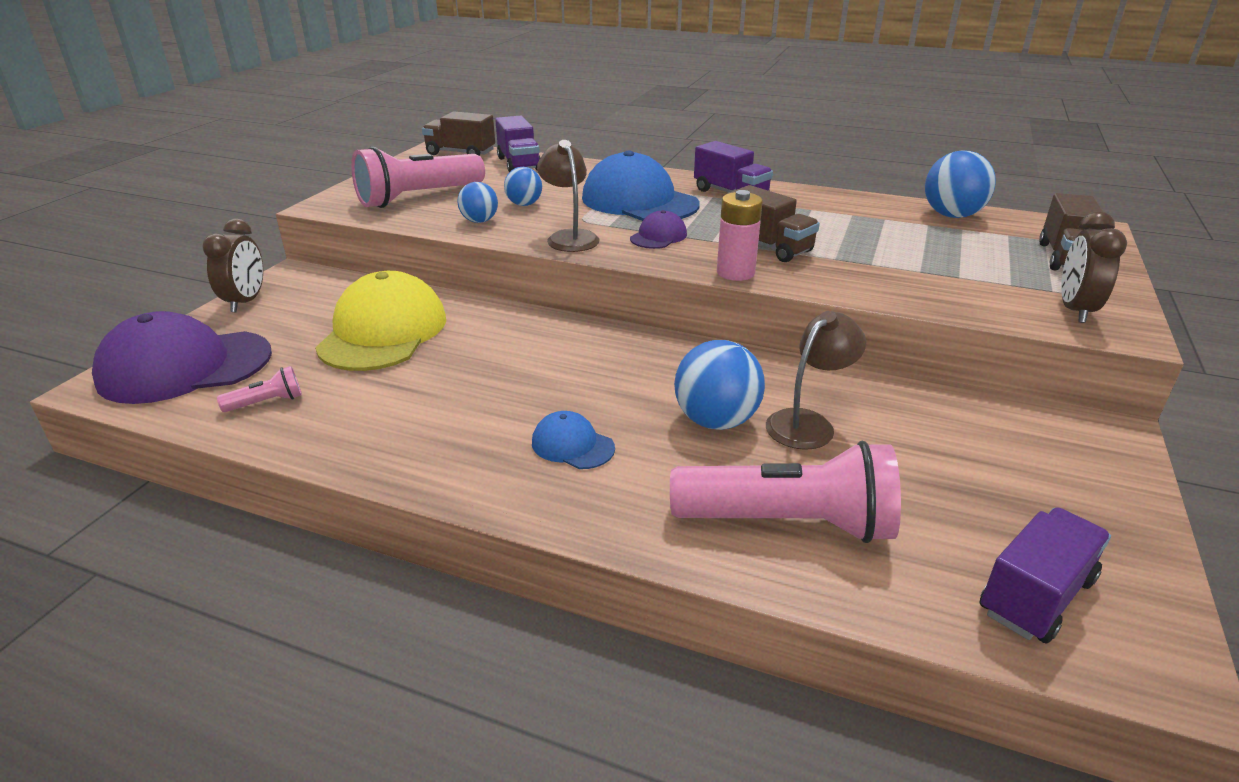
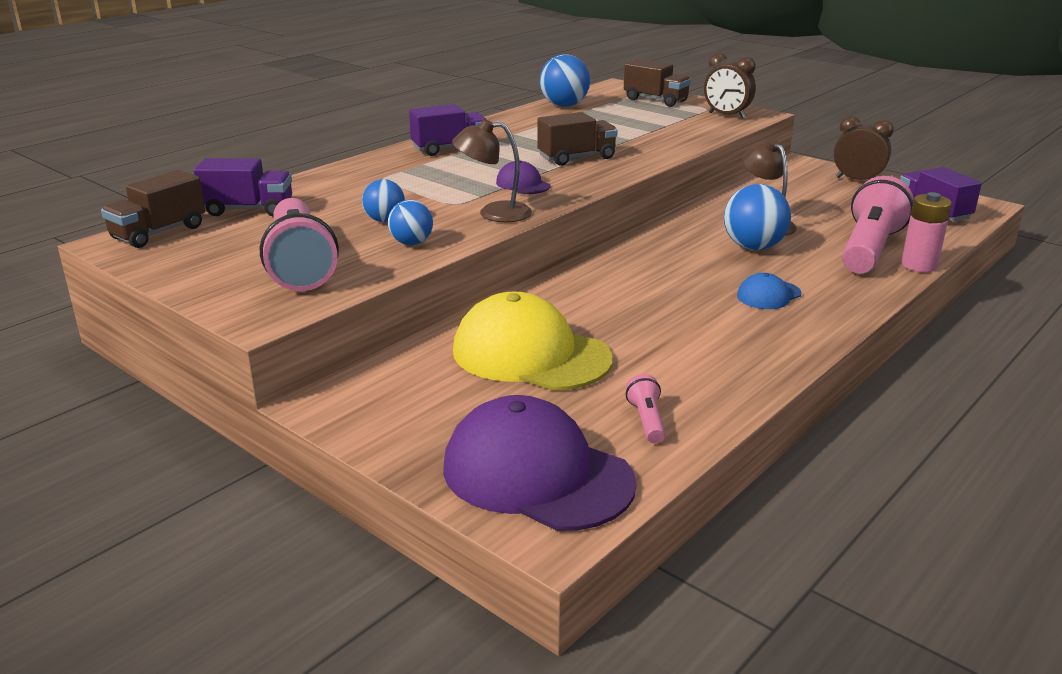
camera: 70 degrees left, 5 degrees down
purple cap [92,311,272,404] -> purple cap turned 120 degrees clockwise [443,395,637,531]
brown clock [202,219,263,312] -> brown clock moved to [834,116,894,180]
blue cap [582,151,700,221] -> none
pink battery [717,190,763,281] -> pink battery moved to [901,192,952,272]

